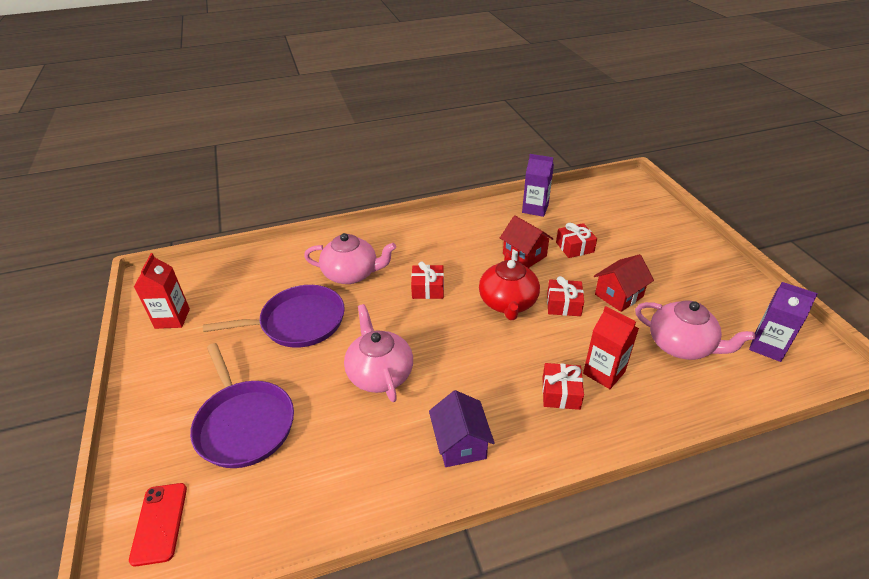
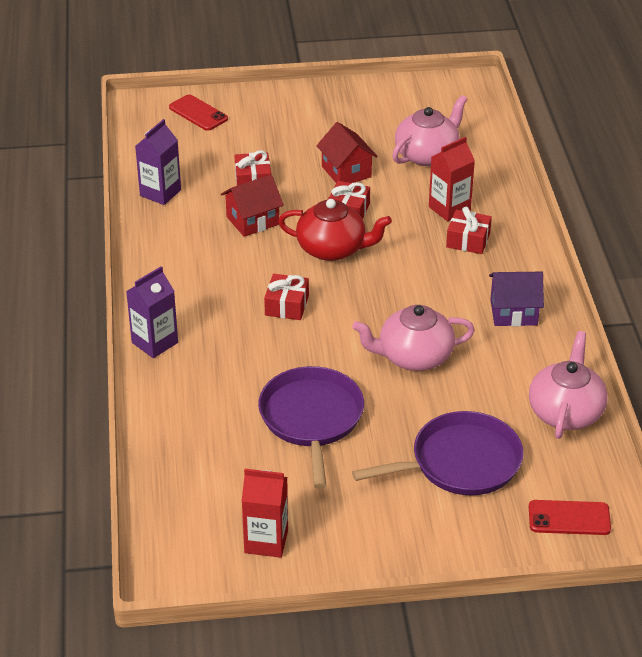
camera: 80 degrees left, 0 degrees up
pink teapot [304,233,396,284] -> pink teapot moved to [529,331,608,439]
purple carton [749,282,818,362] -> purple carton moved to [126,266,178,358]
none -> red phone [169,94,228,131]

